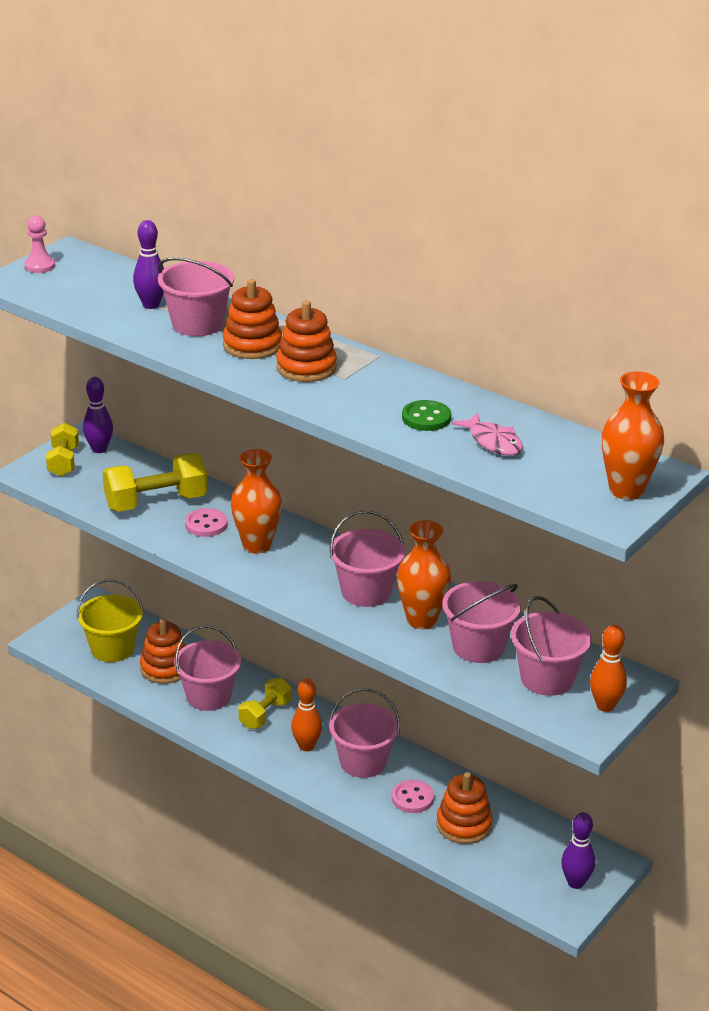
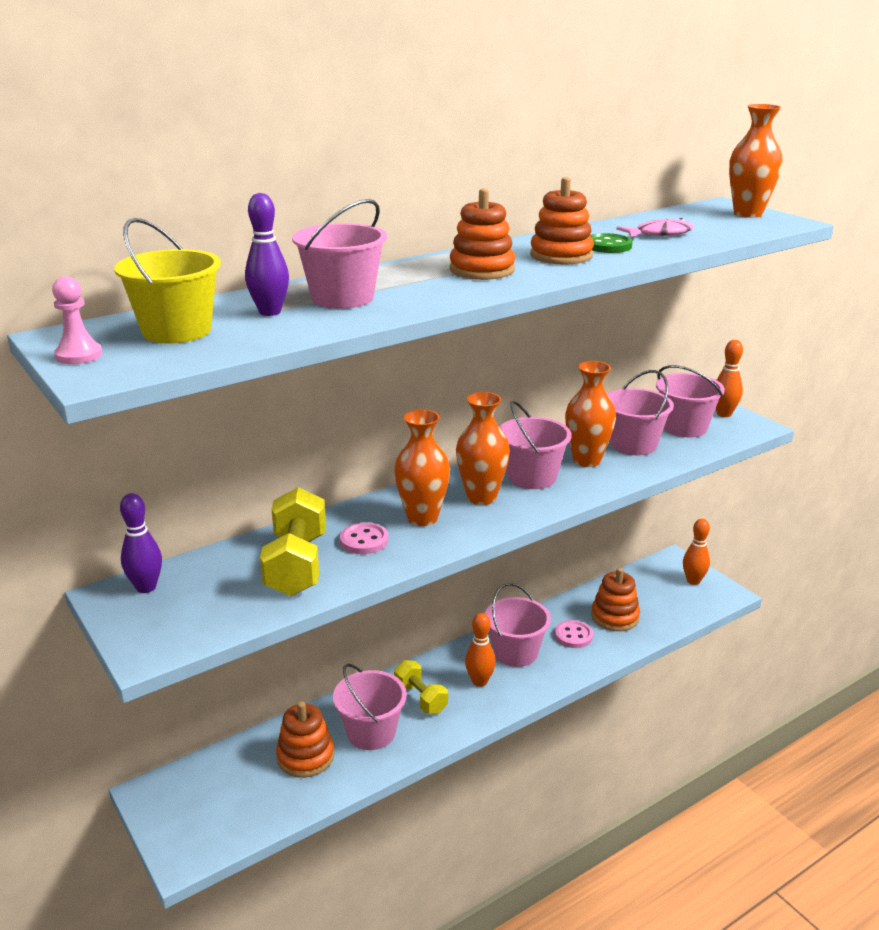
camera: 70 degrees left, 5 degrees down
yellow dumbbell [46,423,79,476] -> none
yellow bucket [77,580,143,662] -> yellow bucket moved to [114,218,221,343]
orange stacking toy [223,279,282,359] -> orange stacking toy moved to [530,177,594,265]
purple bowling pin [561,812,595,889] -> orange bowling pin [683,519,710,585]
none -> orange vase [456,392,510,505]

